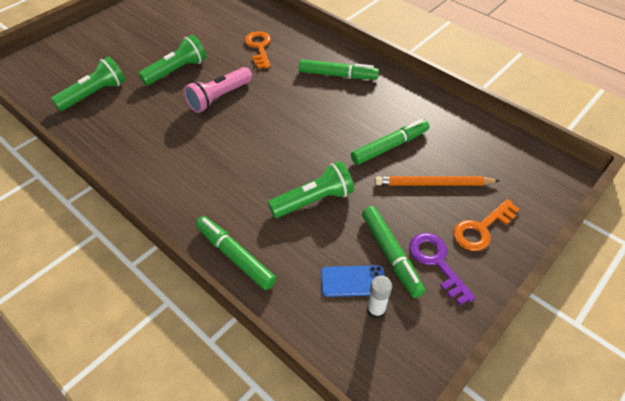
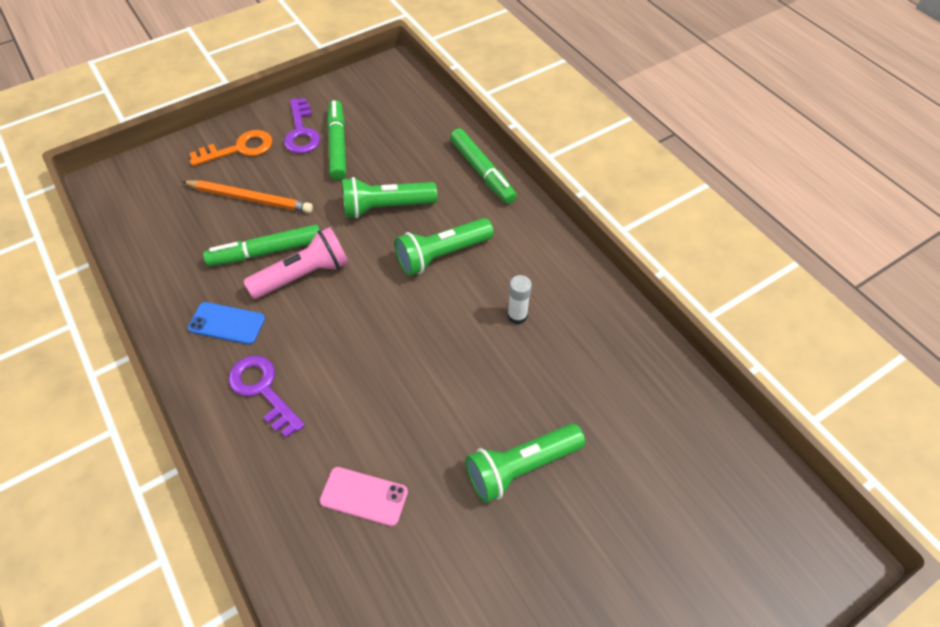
camera: 165 degrees left, 5 degrees up
green flashlight [51,56,125,111] -> green flashlight moved to [395,218,494,276]
pink flashlight [183,67,252,113] -> pink flashlight moved to [244,227,349,299]
orange key [244,31,271,69] -> pink phone [319,467,408,526]
green marker [299,59,379,79] -> purple key [228,355,305,438]
blue phone [321,265,385,297] -> blue phone moved to [188,302,265,345]
white glue stick [367,276,392,319] -> white glue stick moved to [507,275,532,325]

